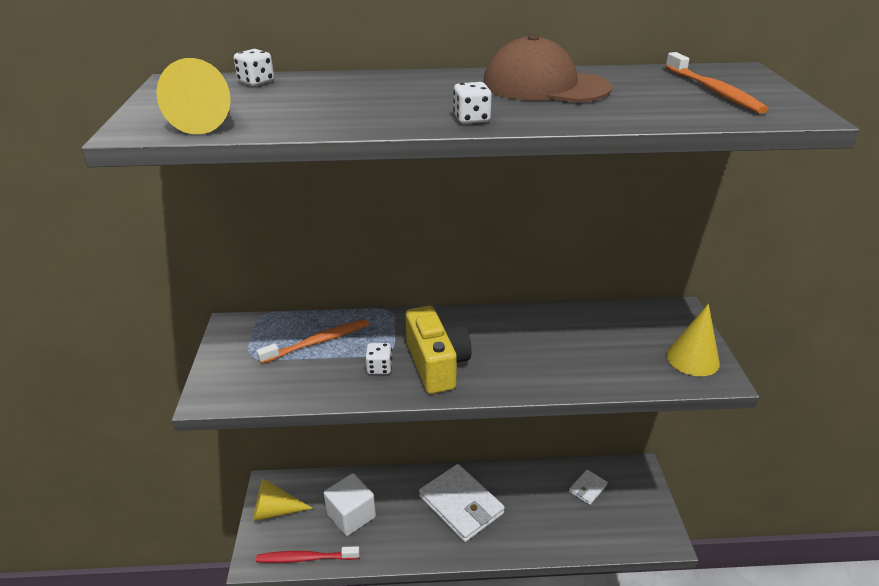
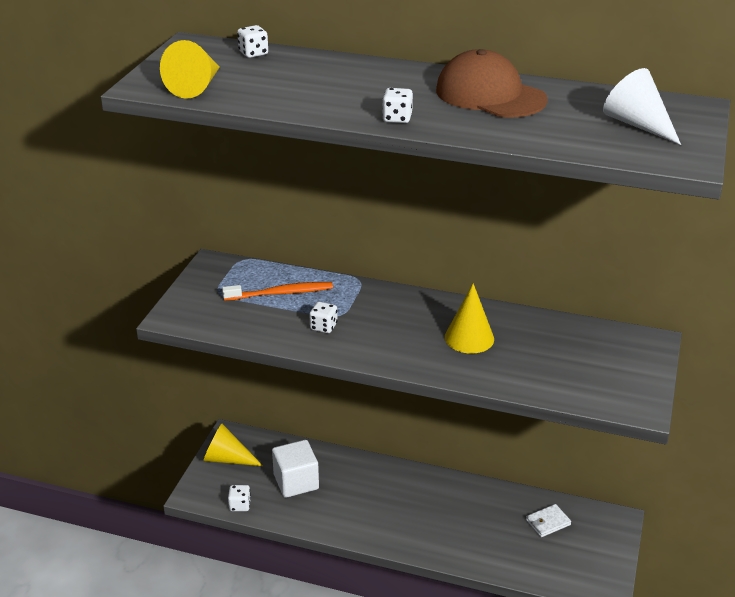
camera: 20 degrees right, 0 degrees up
red toothbrush [256,546,360,563] -> white dice [228,485,251,511]
yellow camera [406,306,472,394] -> none
white wallet [419,464,505,542] -> none
orange toothbrush [665,52,768,114] -> white cone [603,68,681,145]
yellow cone [666,304,720,376] -> yellow cone moved to [445,283,494,354]

